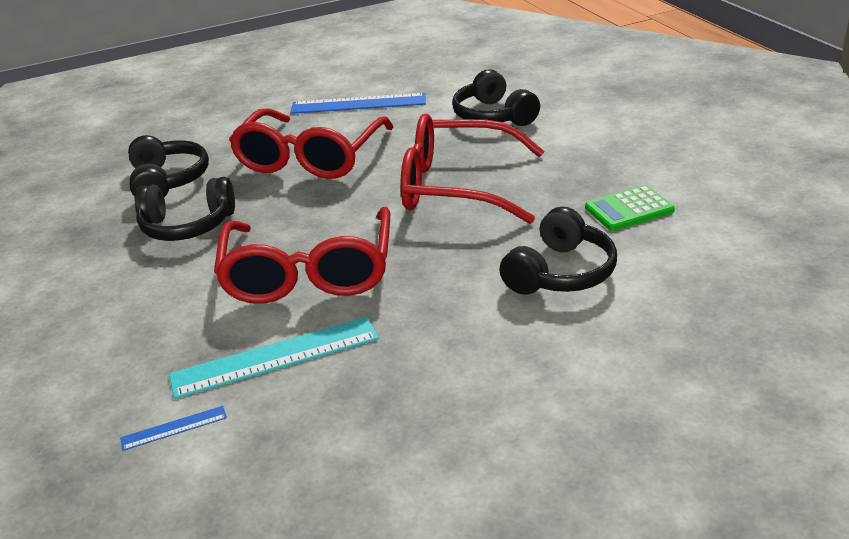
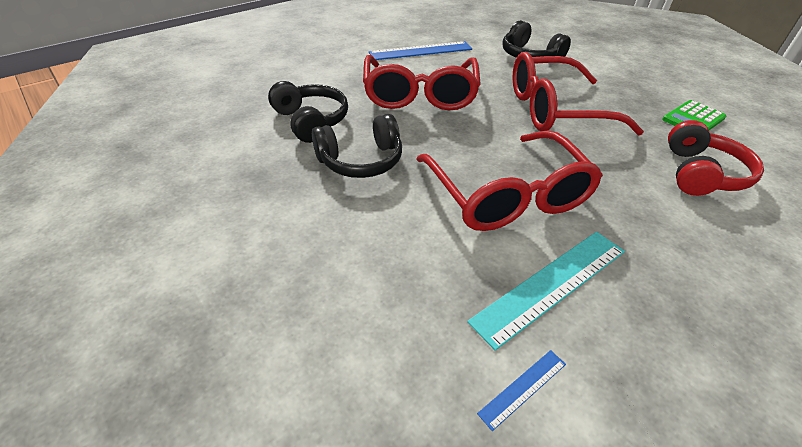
camera: 20 degrees left, 10 degrees up
black headphones [500,207,617,295] -> red headphones [668,120,764,196]

